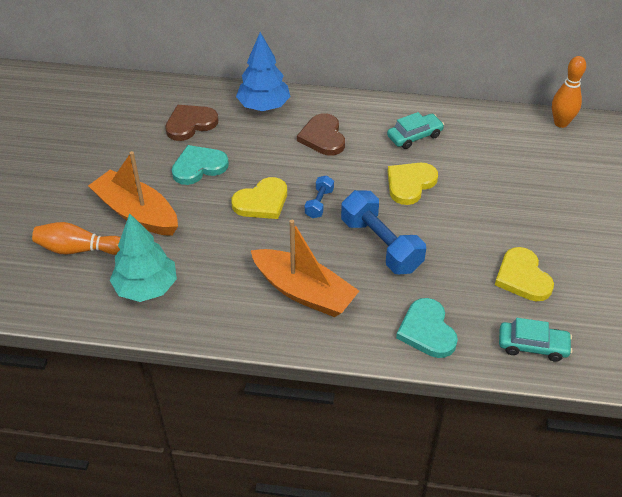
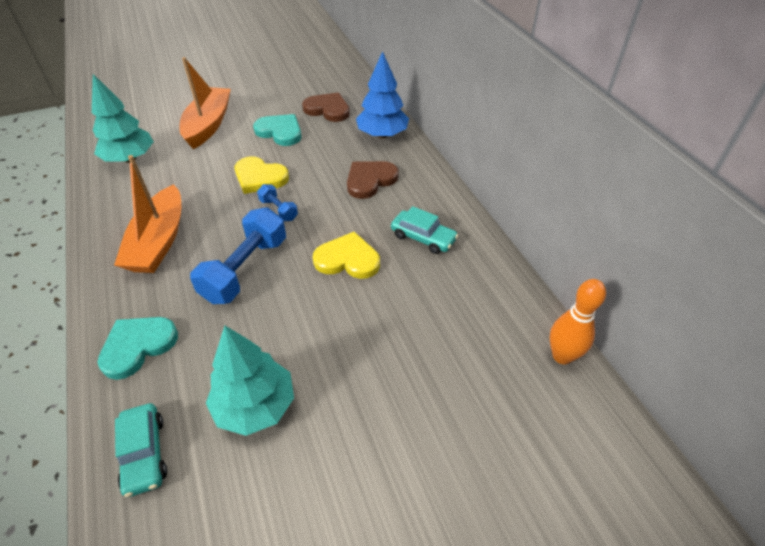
camera: 60 degrees right, 0 degrees up
orange bowling pin [32,222,121,255] -> none
blue dumbbell [305,175,334,218] -> blue dumbbell turned 60 degrees clockwise [257,184,298,221]
yellow heart [495,247,554,301] -> turquoise tree [206,326,294,436]

